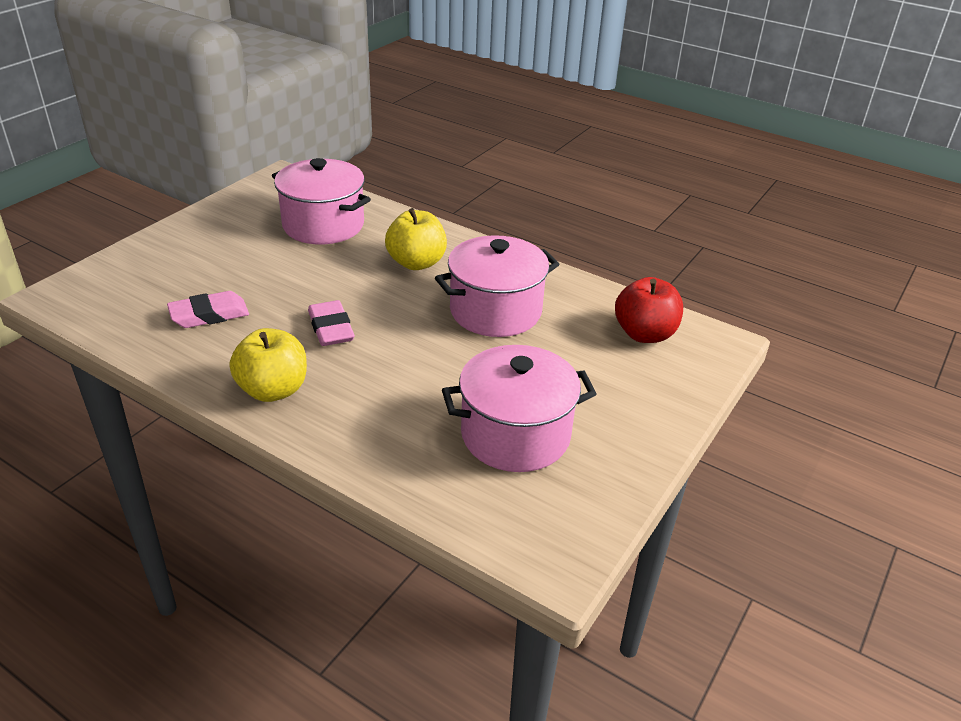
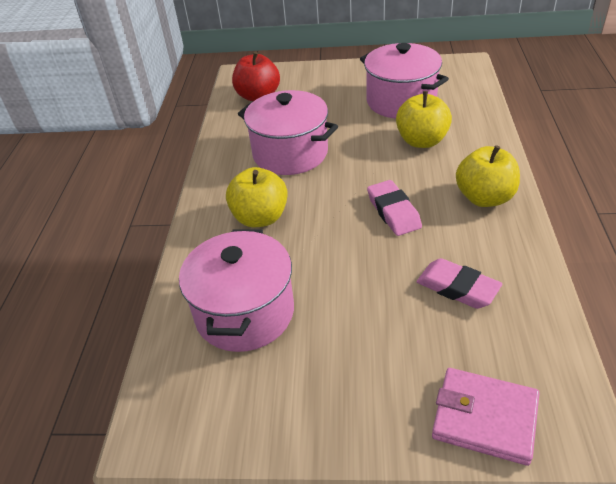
camera: 115 degrees left, 5 degrees up
pink eraser [308,300,355,346] -> pink eraser turned 60 degrees counterclockwise [367,180,422,236]
none -> yellow apple [396,91,452,148]
none -> pink wallet [432,368,539,466]

